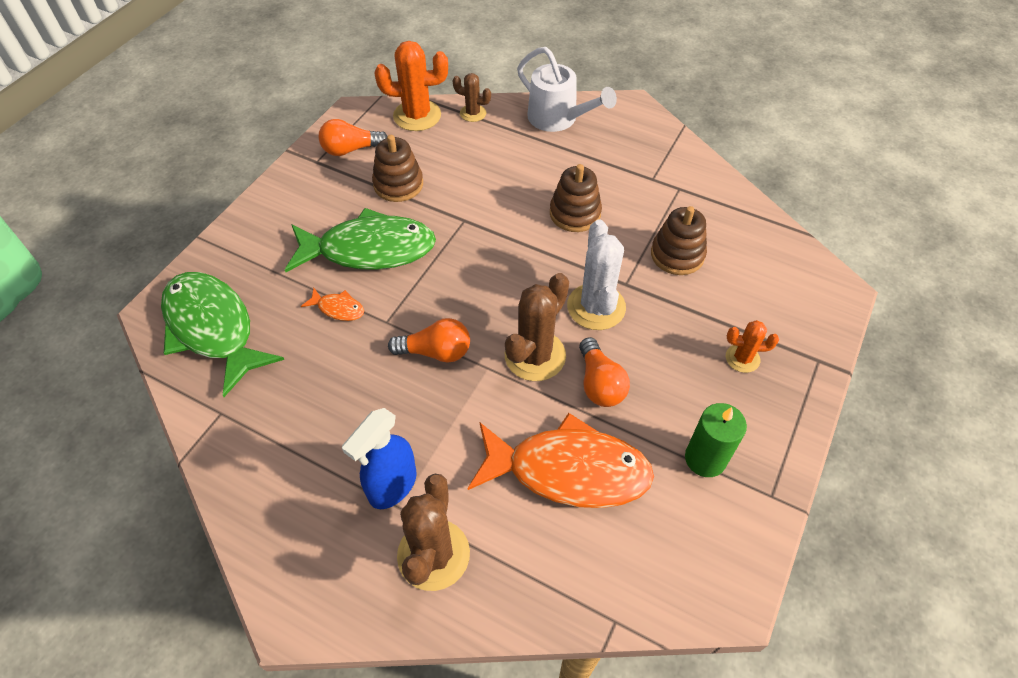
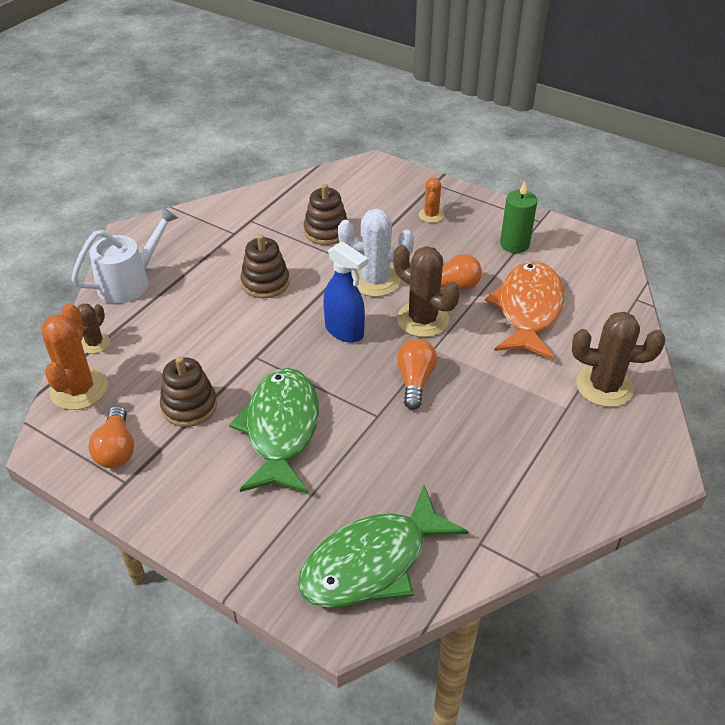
camera: 85 degrees left, 10 degrees down
orange fish [301,288,364,321] -> none
blue spray bottle [342,408,417,509] -> blue spray bottle moved to [323,241,368,343]

